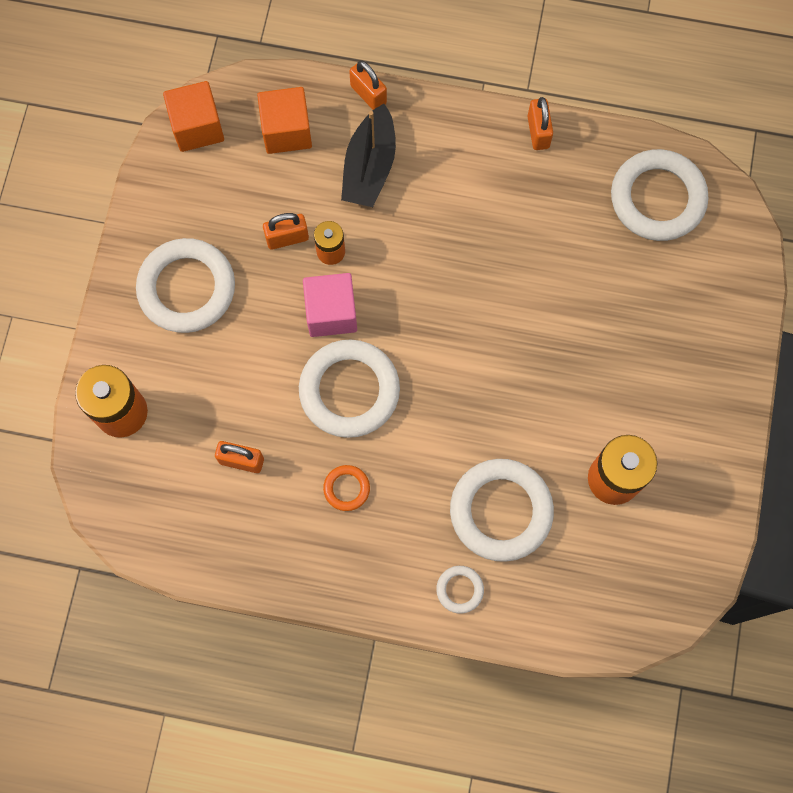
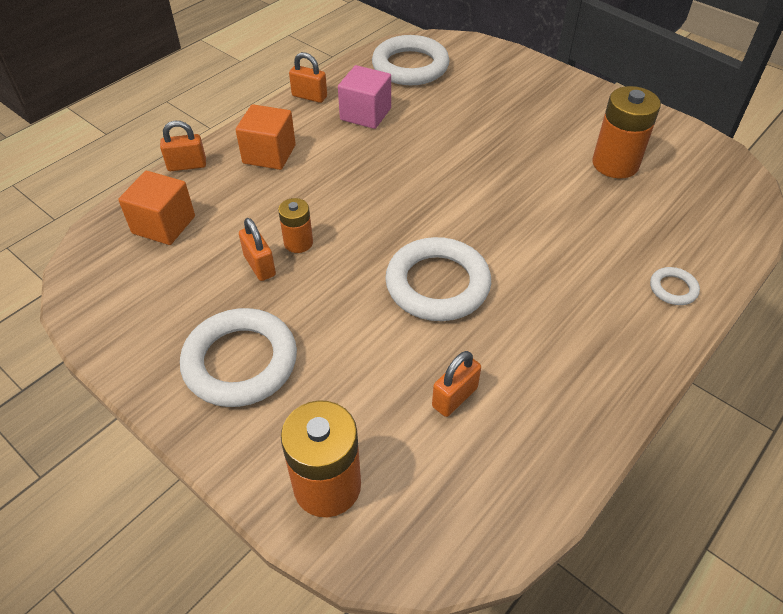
camera: 60 degrees left, 25 degrees down
orange cube [163,81,224,152] -> orange cube moved to [236,104,296,170]
orange padlock [263,213,309,250] -> orange padlock turned 45 degrees counterclockwise [239,218,276,281]
pink cube [303,273,357,337] -> pink cube moved to [338,65,391,129]
orange ring [323,465,370,511] -> none
black boat [341,104,396,207] -> none
white ring [450,459,554,562] -> none

